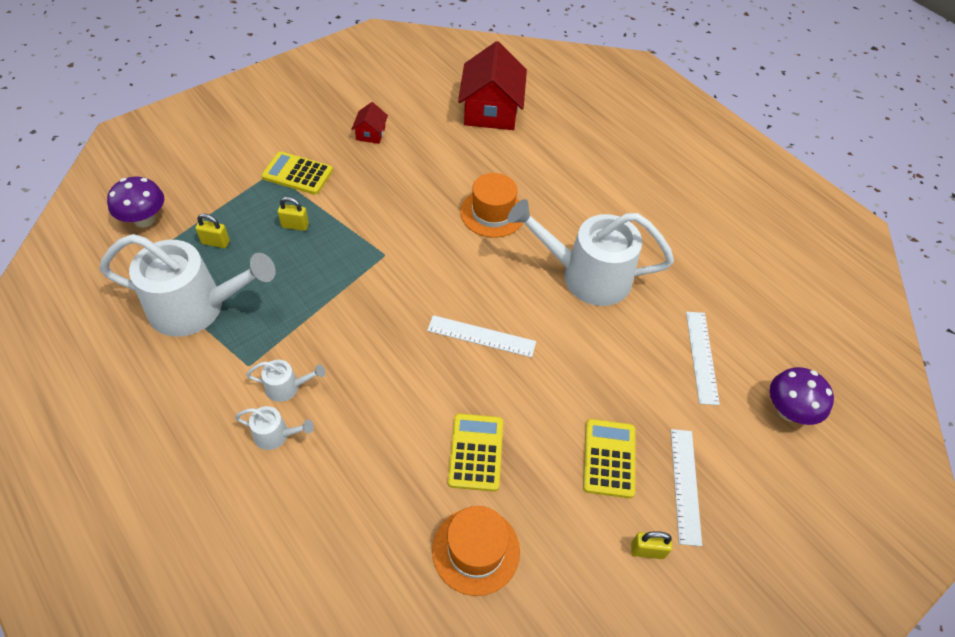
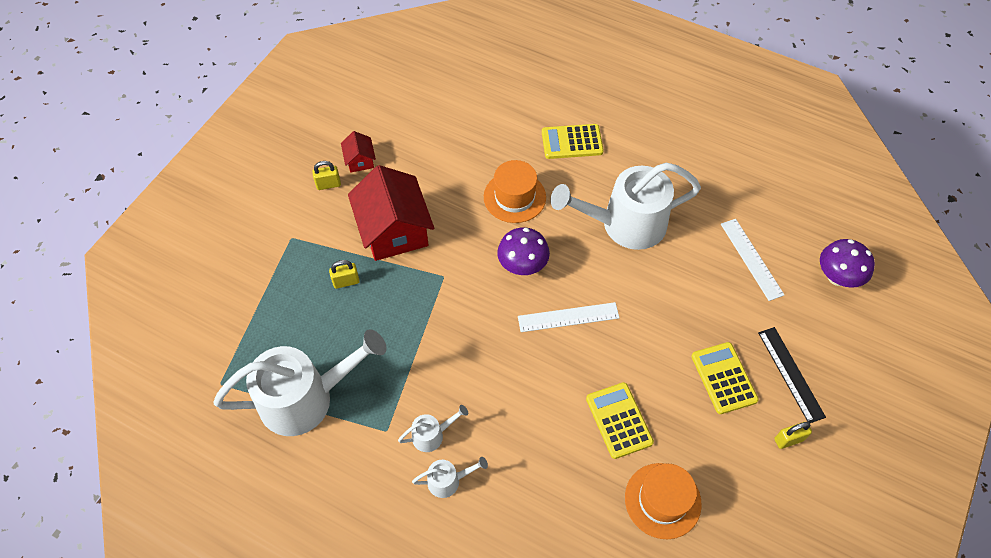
camera: 20 degrees left, 5 degrees up
purple mushroom [107,177,164,228] -> purple mushroom moved to [497,227,550,275]
yellow padlock [195,214,230,248] -> yellow padlock moved to [312,161,341,190]
yellow calculator [262,151,333,195] -> yellow calculator moved to [542,124,604,159]
red house [458,41,527,130] -> red house moved to [348,165,434,261]
white ruler [671,429,702,546] -> black ruler [758,327,826,423]

